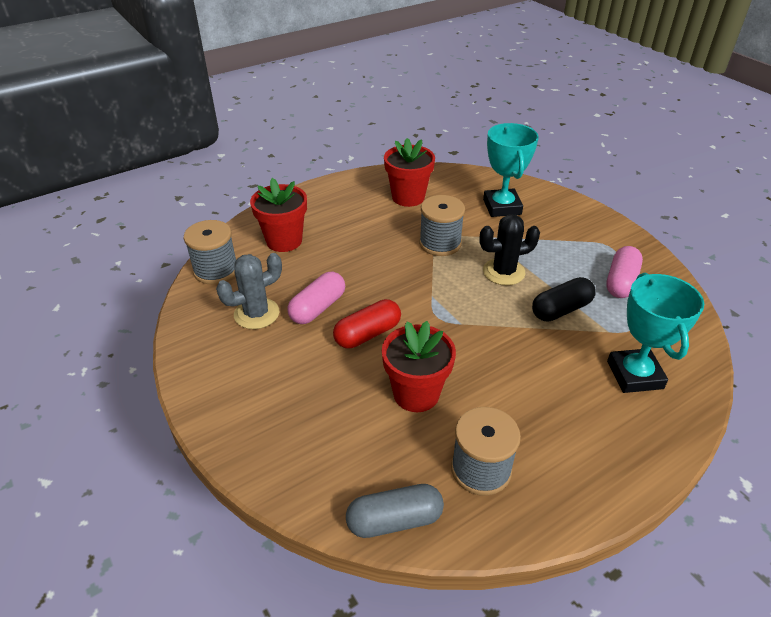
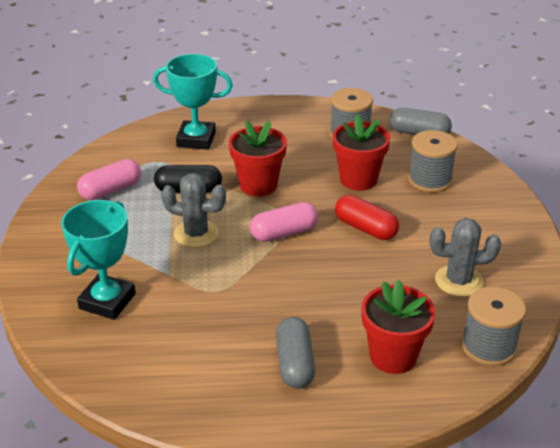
camera: 150 degrees left, 5 degrees down
pink capsule [287,272,345,324] -> pink capsule moved to [250,202,318,242]
red capsule [333,299,401,349] -> red capsule turned 45 degrees clockwise [335,195,399,240]
red flower pot [384,138,435,207] -> red flower pot moved to [229,121,287,196]
grey spool [419,195,465,256] -> grey spool moved to [408,130,458,193]
black cactus [479,214,540,285] -> grey cactus [161,173,226,248]
turquoise trophy [607,273,704,393] -> turquoise trophy turned 75 degrees clockwise [153,54,233,150]
none -> grey capsule [276,317,315,389]

